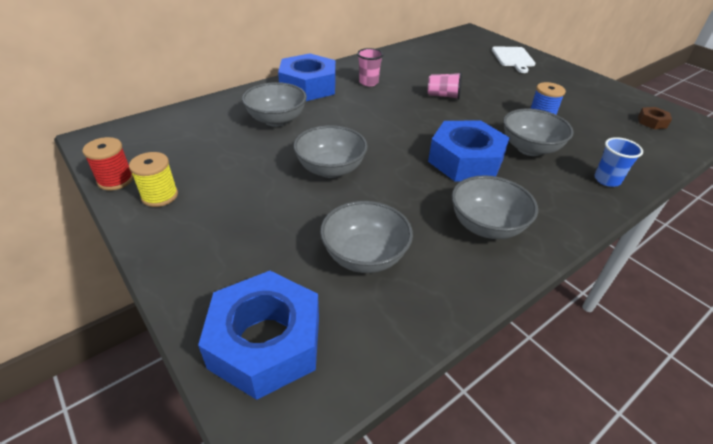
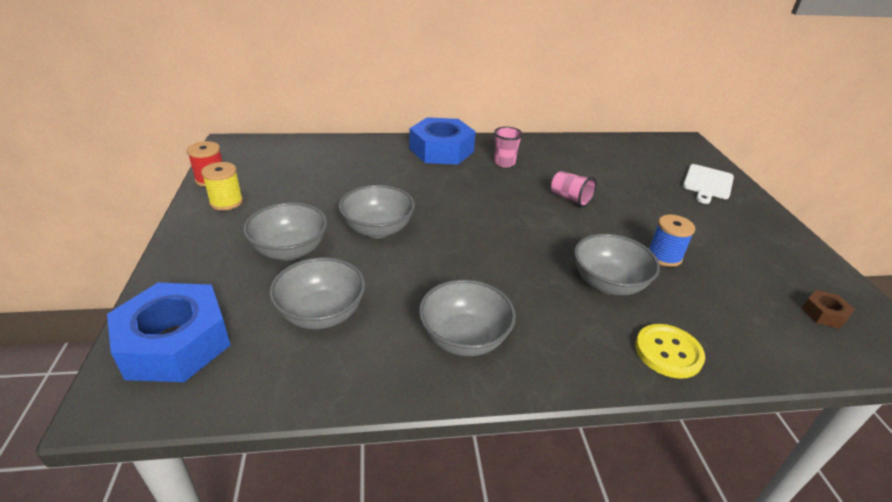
camera: 30 degrees right, 5 degrees down
grey bowl [242,82,307,127] -> grey bowl moved to [243,202,328,260]
blue nut [428,120,510,182] -> none
blue cup [594,137,643,187] -> yellow button [635,324,705,379]

